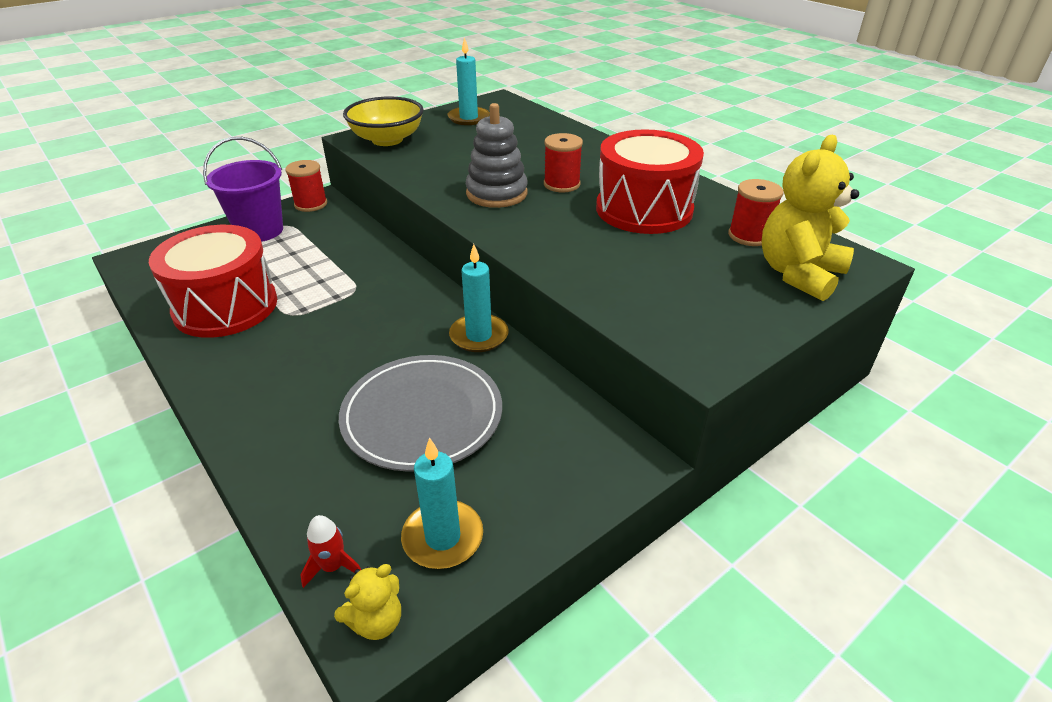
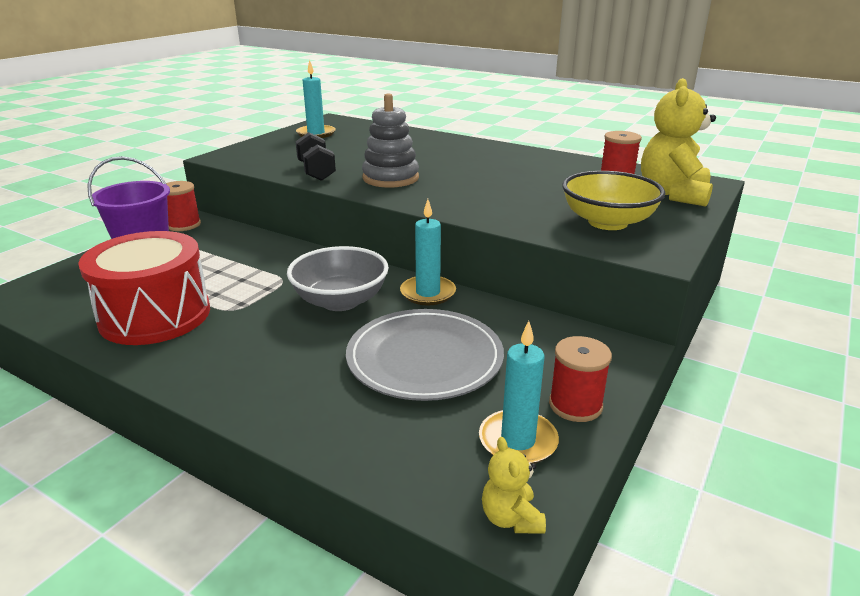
camera: 20 degrees left, 10 degrees down
red rocket [300,515,361,588] -> none
yellow teddy bear [334,564,401,640] -> yellow teddy bear turned 135 degrees clockwise [482,437,546,533]
yellow bowl [343,96,424,146] -> yellow bowl moved to [562,171,665,230]
red spool [544,133,583,192] -> red spool moved to [549,336,612,422]
red drum [596,129,704,234] -> none
none -> grey bowl [287,246,389,311]
none -> black dumbbell [295,132,336,181]

